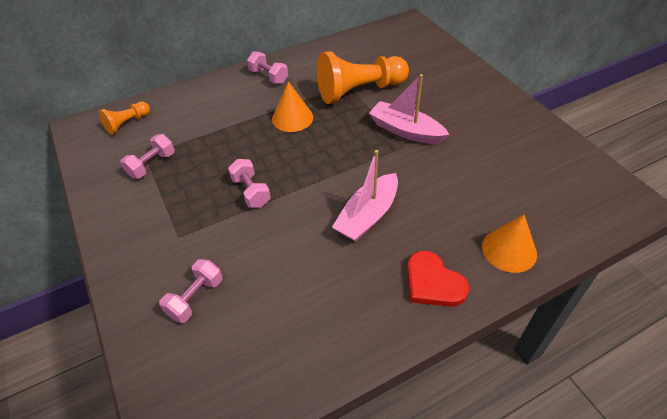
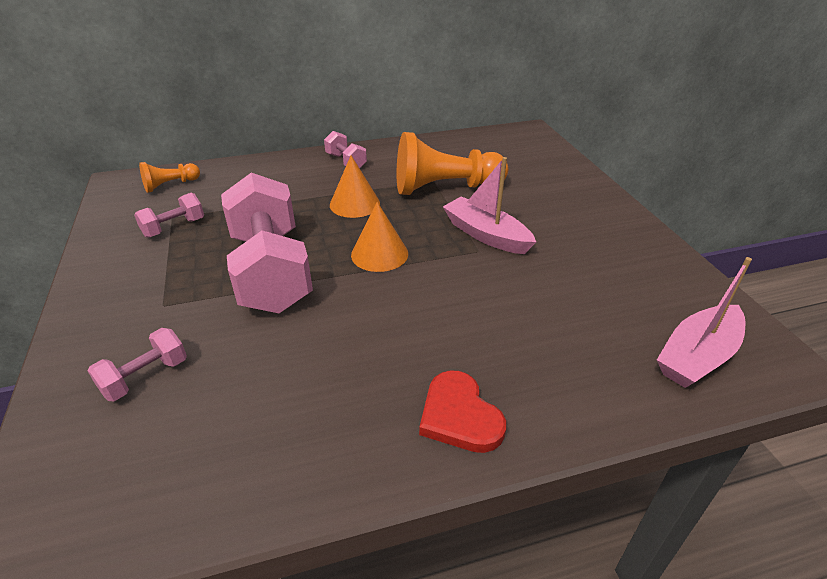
camera: 10 degrees right, 10 degrees down
pink dumbbell [228,159,271,208] -> pink dumbbell [221,173,313,313], size x2.26
pink boat [332,150,398,242] -> pink boat moved to [657,257,752,388]
orange cone [482,215,537,273] -> orange cone moved to [351,202,408,272]

